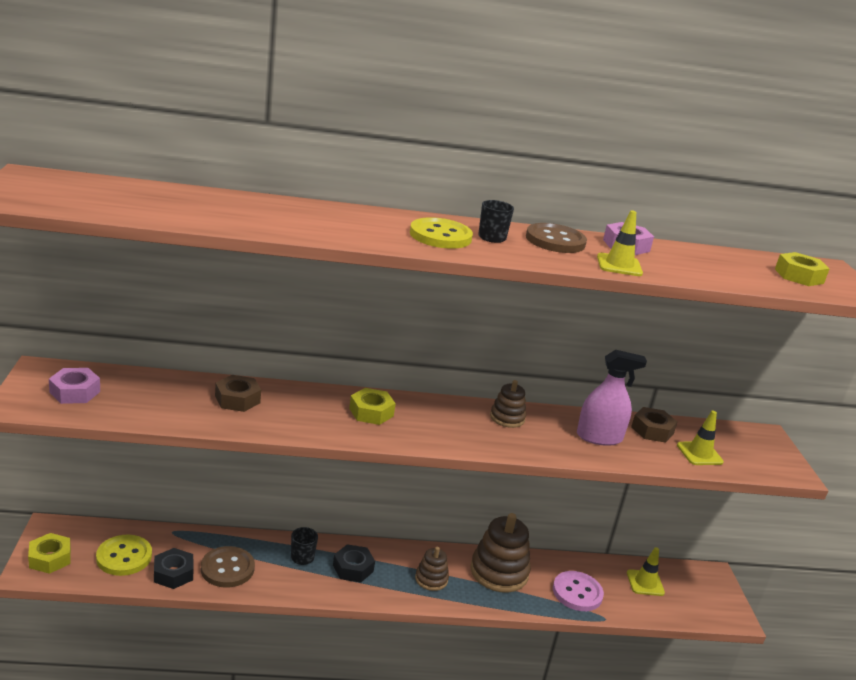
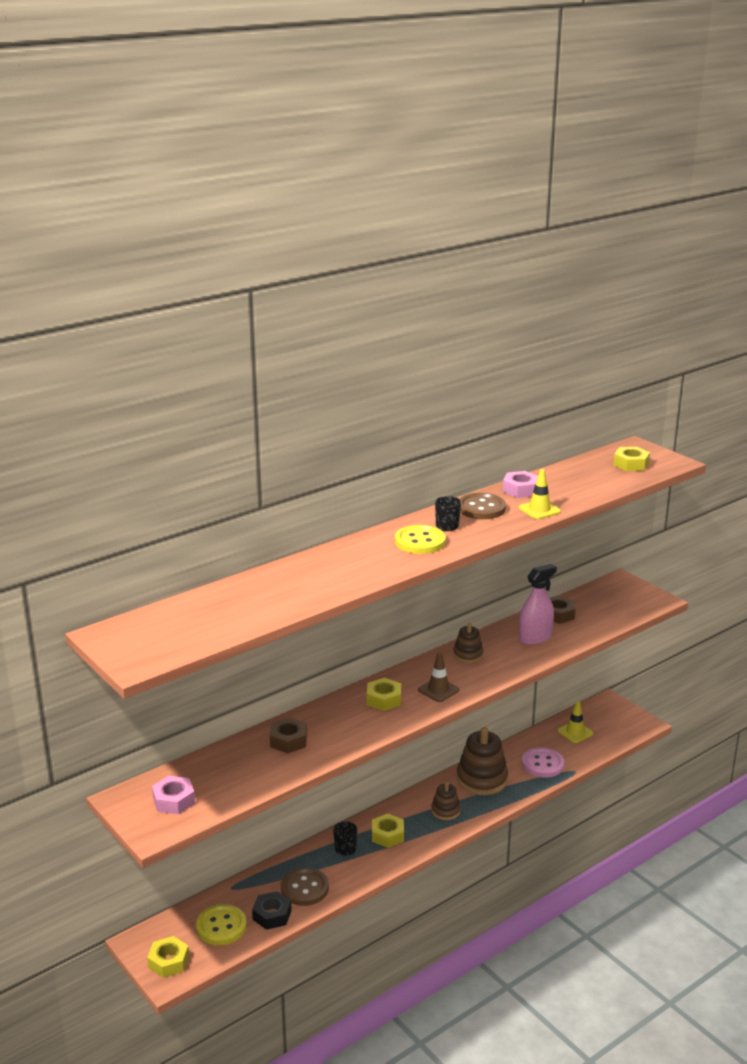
camera: 30 degrees left, 0 degrees up
black nut [333,544,375,583] -> yellow nut [372,814,404,848]
yellow traffic cone [677,411,724,465] -> none
none -> brown traffic cone [418,652,460,702]

